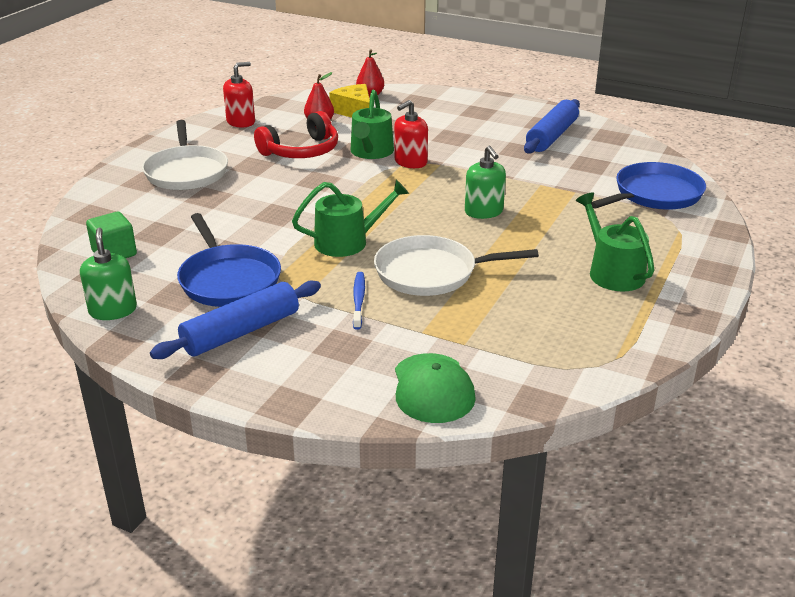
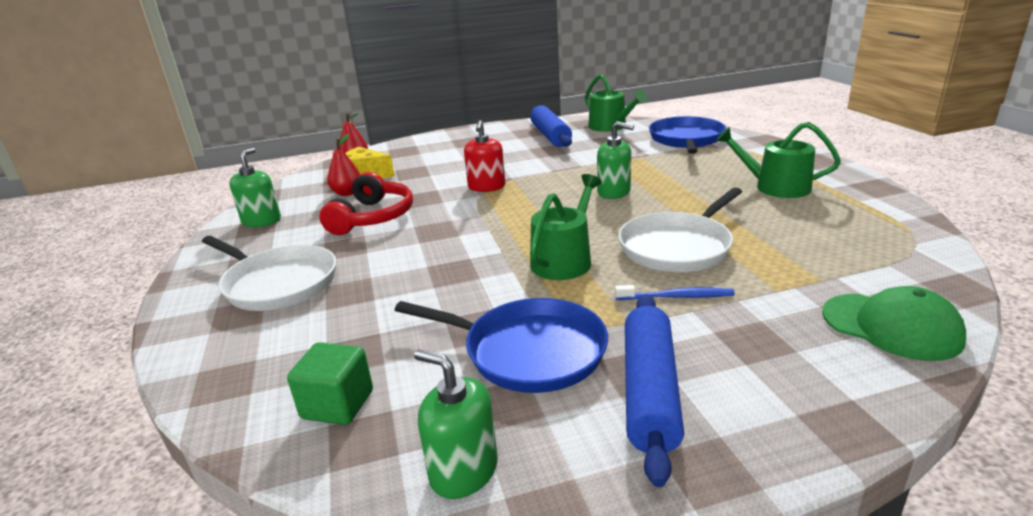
camera: 40 degrees left, 5 degrees down
red soap dispenser [223,62,255,127] -> green soap dispenser [229,148,281,227]
green watering can [351,90,394,159] -> green watering can moved to [585,74,647,132]
blue toothbrush [353,272,365,330] -> blue toothbrush turned 135 degrees clockwise [615,285,735,300]

